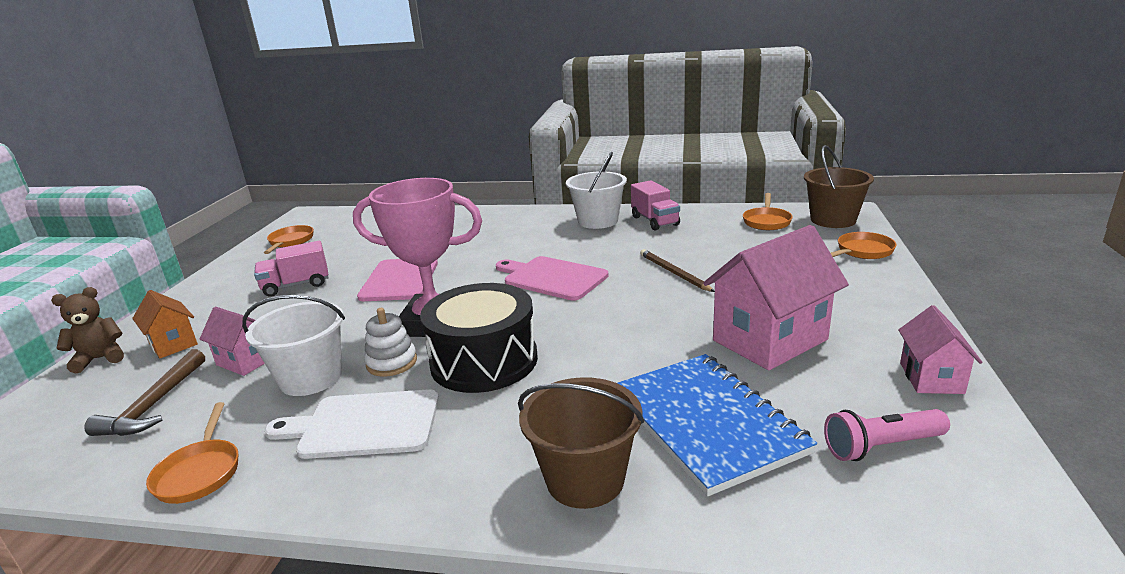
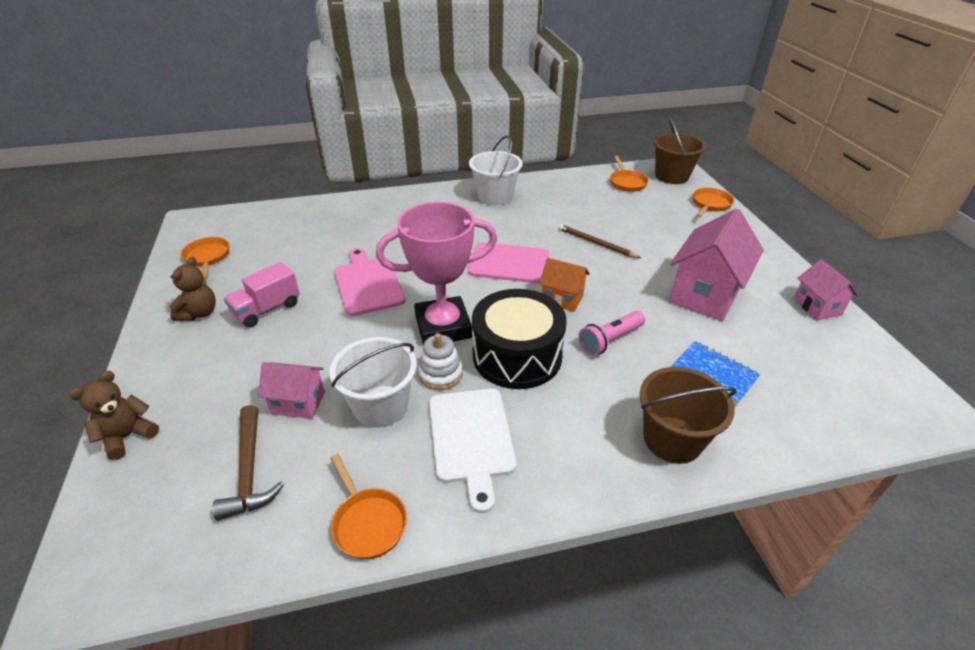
camera: 25 degrees left, 15 degrees up
orange house [132,290,198,358] -> orange house moved to [539,258,590,312]
white cutting board [265,389,439,459] -> white cutting board turned 75 degrees counterclockwise [429,388,517,513]
blue notebook [617,354,817,496] -> blue notebook [672,341,760,404], size x0.56
pink truck [631,180,680,231] -> none
pink flashlight [824,409,950,461] -> pink flashlight moved to [578,311,645,356]
none -> brown teddy bear [170,257,216,321]

